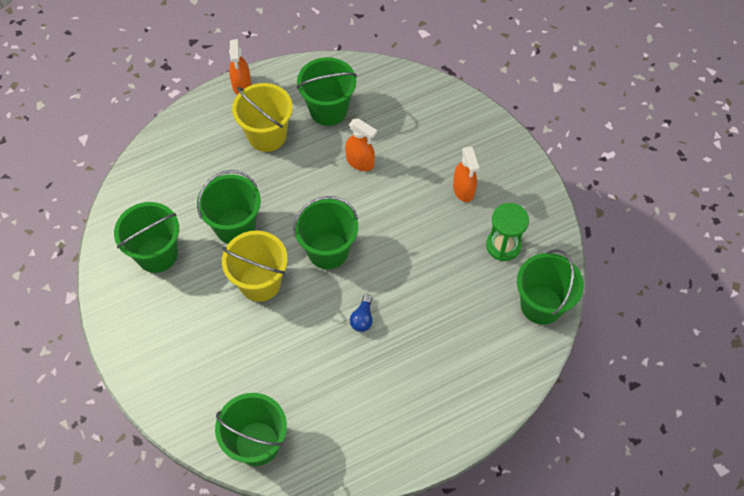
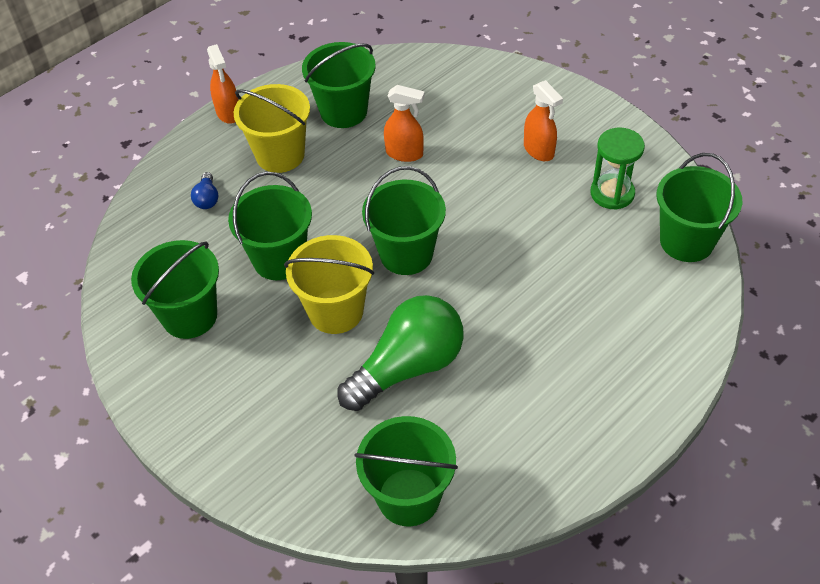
camera: 15 degrees left, 10 degrees down
blue light bulb [350,294,373,332] -> blue light bulb moved to [191,172,218,209]
none -> green light bulb [338,295,464,411]

